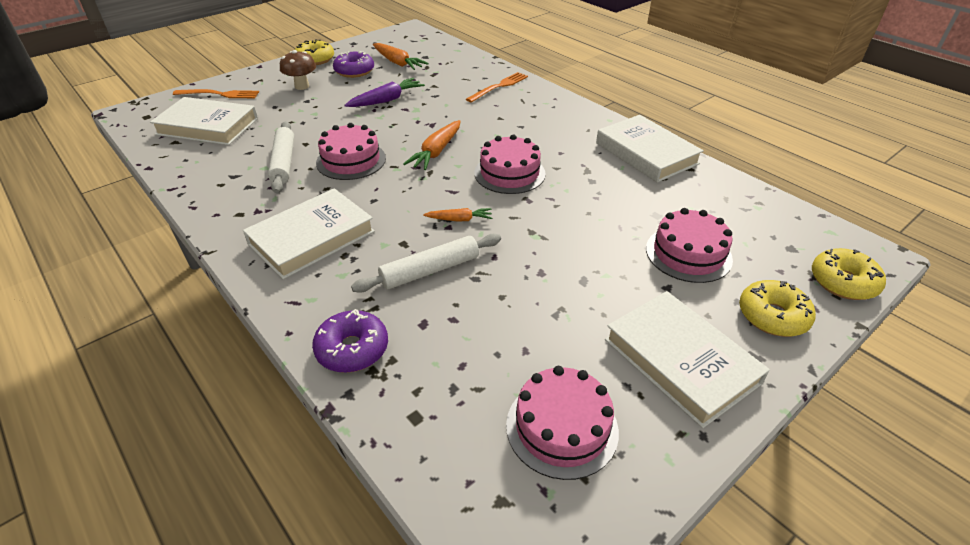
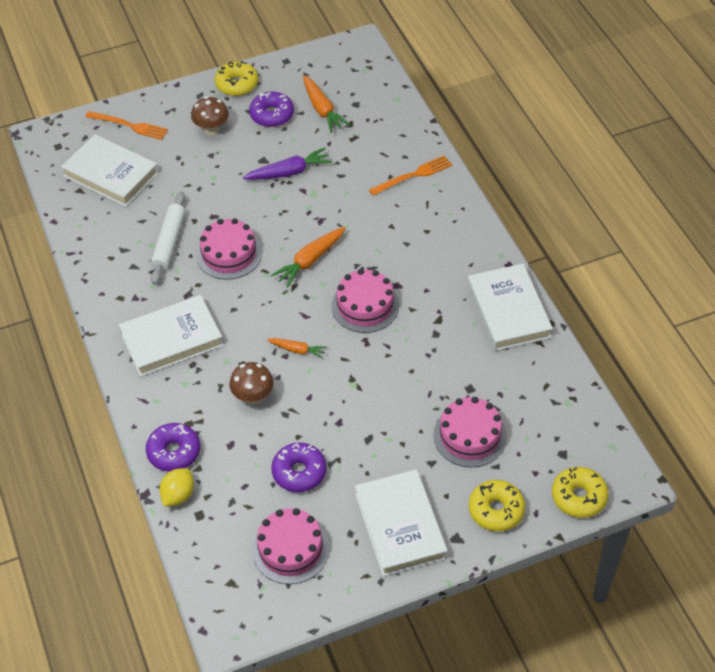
camera: 20 degrees right, 10 degrees up
white rolling pin [351,234,501,293] -> brown mushroom [229,362,274,405]
none -> yellow lemon [159,468,194,506]
none -> purple donut [271,442,327,492]

